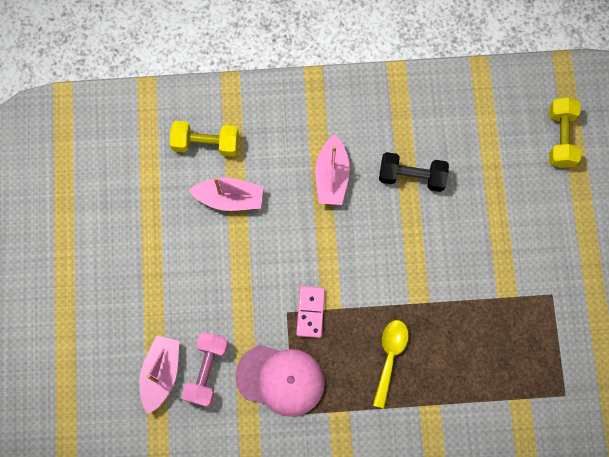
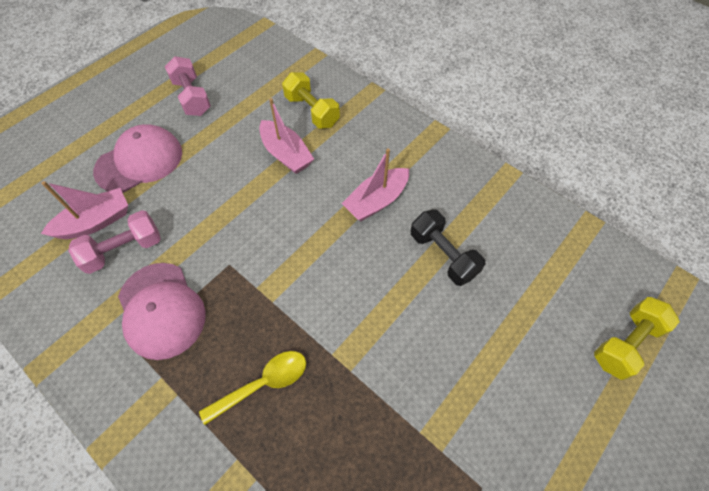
camera: 45 degrees right, 15 degrees down
pink domino [296,286,325,338] -> none
none -> pink cap [93,124,182,193]
none -> pink dumbbell [165,56,211,116]

